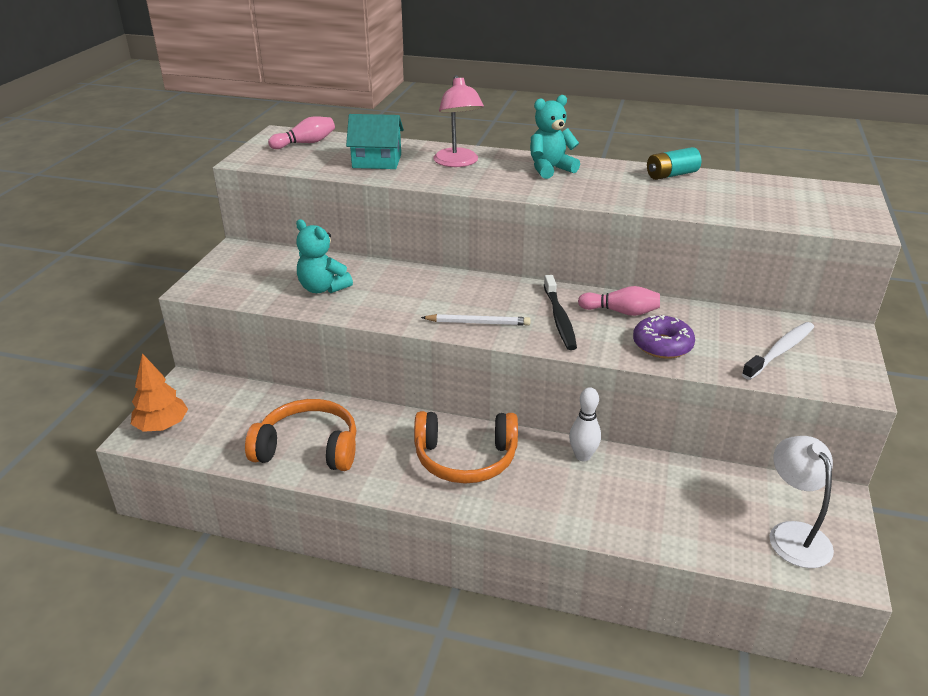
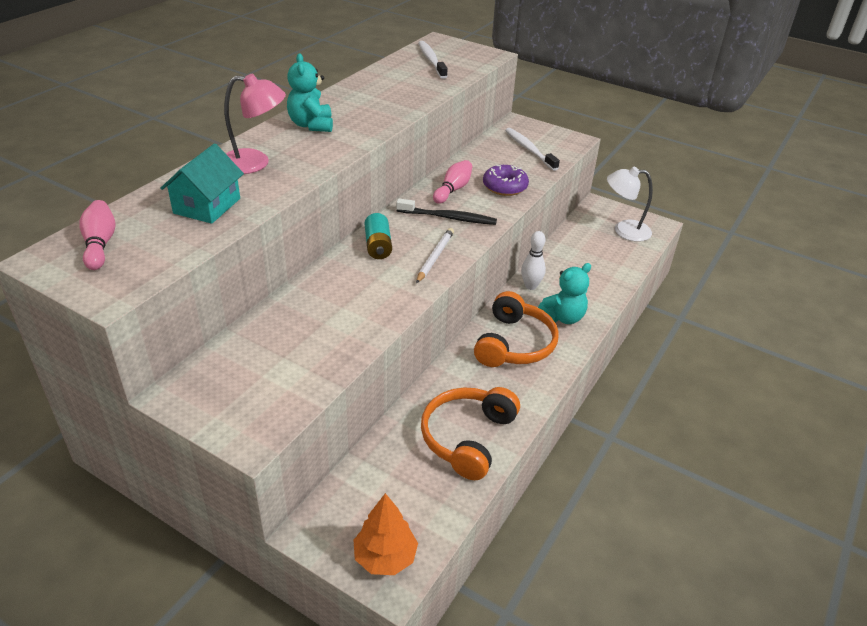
camera: 75 degrees left, 5 degrees up
turquoise teddy bear [296,219,353,293] -> turquoise teddy bear moved to [538,263,591,324]
turquoise battery [647,147,701,180] -> turquoise battery moved to [365,213,392,259]
none -> white toothbrush [418,41,448,79]

